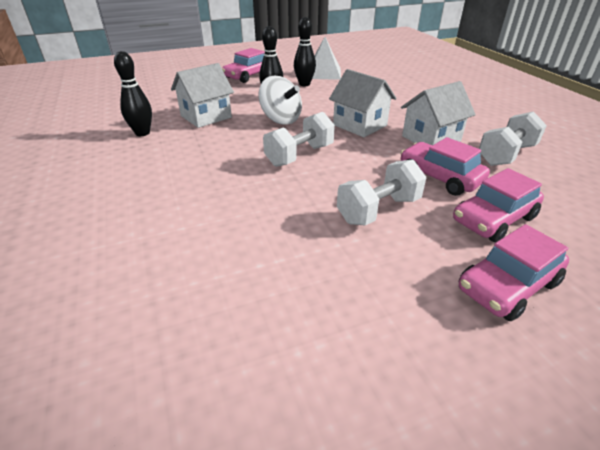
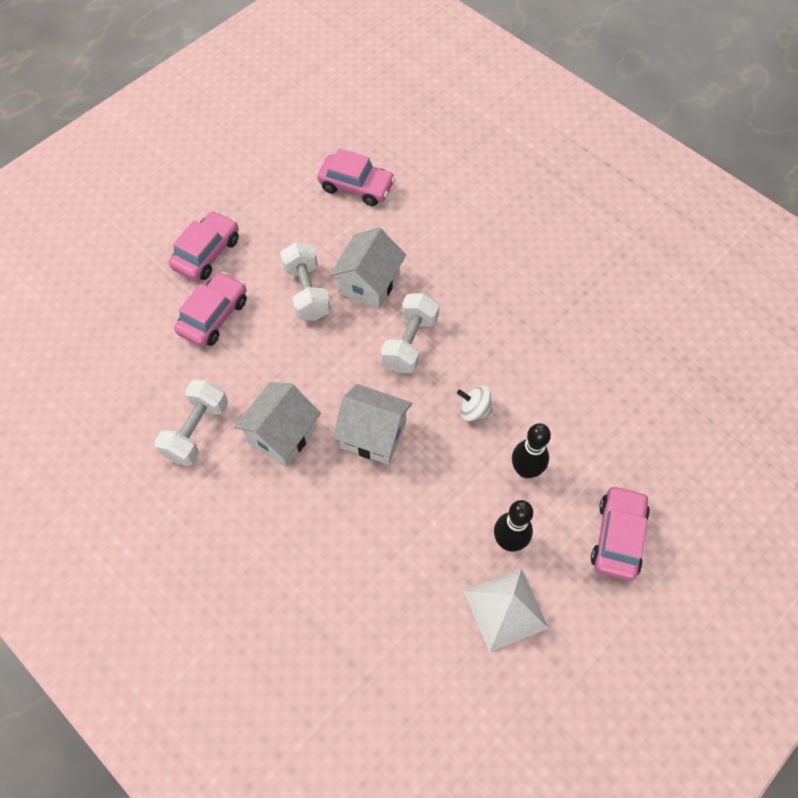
camera: 155 degrees right, 25 degrees up
black bowling pin [114,51,152,136] -> none
white house [171,63,234,128] -> white house moved to [330,227,406,310]
white spinning top [259,76,302,124] -> white spinning top [457,385,493,421], size x0.62
white dumbbell [337,159,426,226] -> white dumbbell turned 45 degrees counterclockwise [280,242,331,321]
pink car [401,137,490,196] -> pink car moved to [317,148,395,206]

